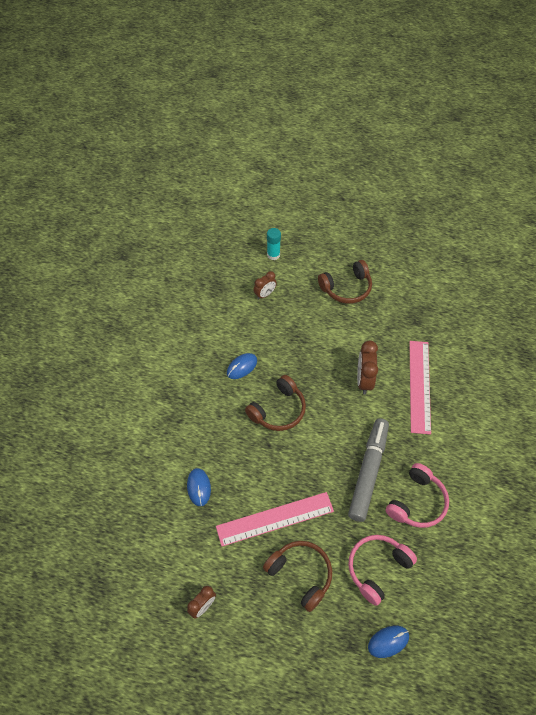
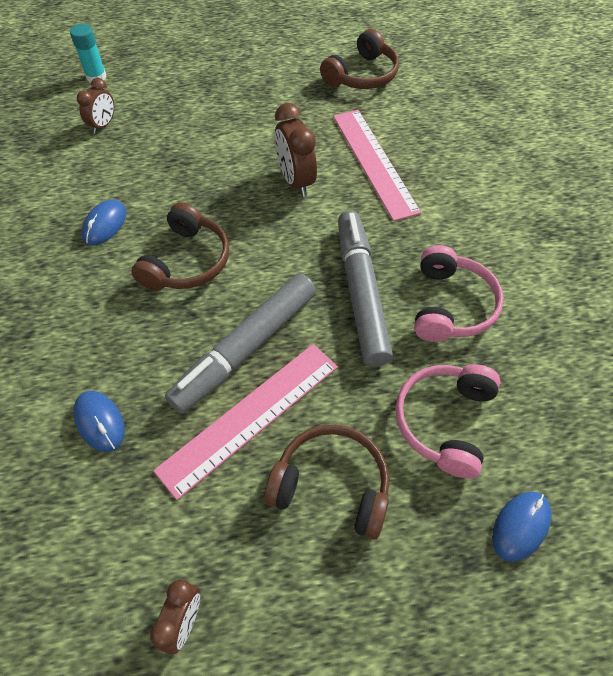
camera: 25 degrees left, 0 degrees up
brown headphones [318,260,372,304] -> brown headphones moved to [320,29,399,89]
none -> grey marker [165,273,316,414]

